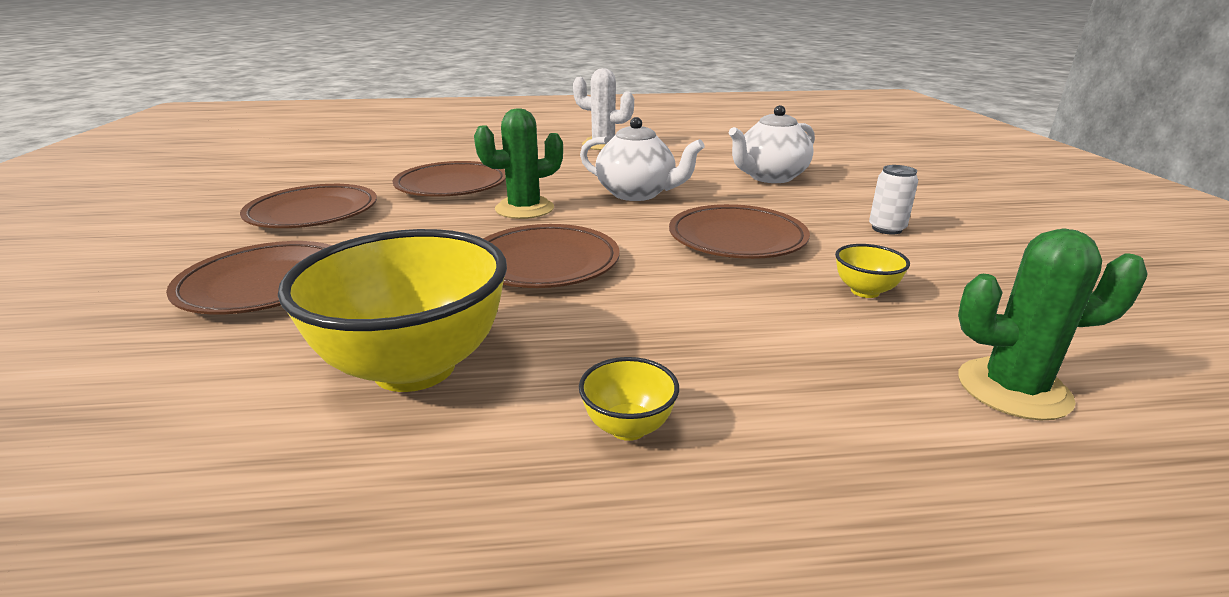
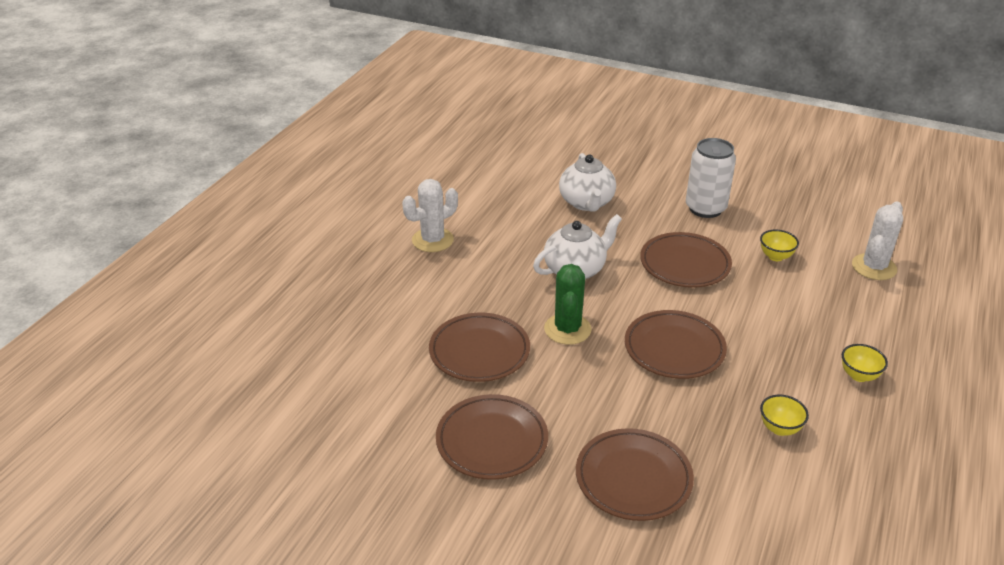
camera: 60 degrees left, 10 degrees up
yellow bowl [278,229,507,392] -> yellow bowl [760,395,809,436], size x0.42
white can [869,165,918,234] -> white can [686,138,736,218], size x1.83
green cactus [958,228,1148,420] -> white cactus [852,201,903,280]

